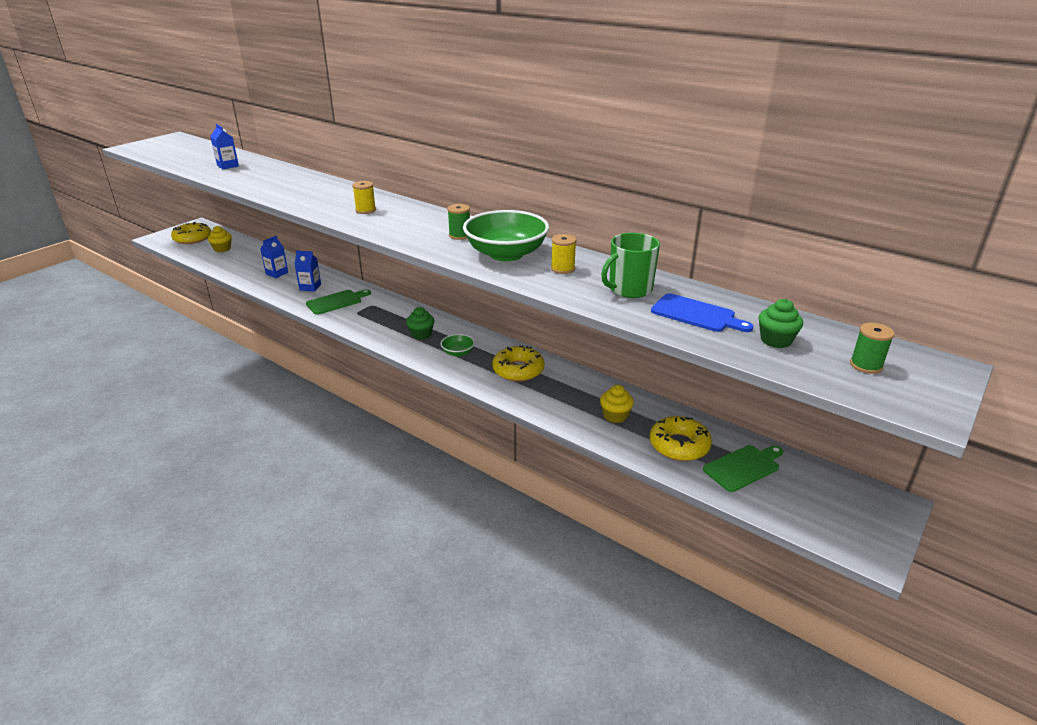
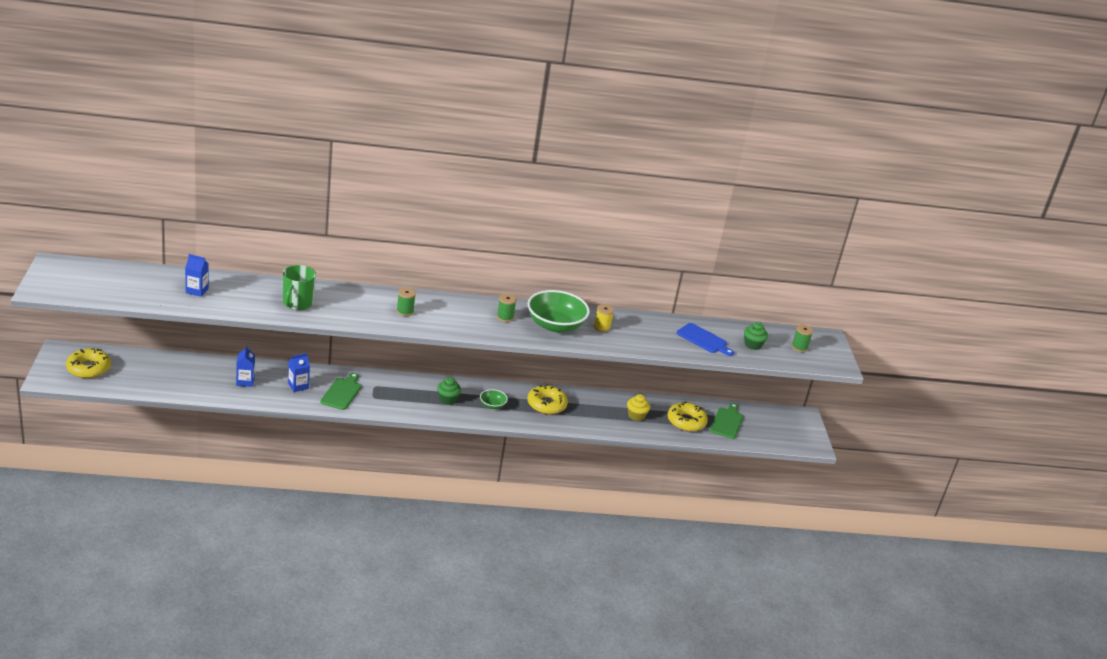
camera: 45 degrees left, 0 degrees up
yellow cupcake [208,226,232,252] -> none
yellow spool [352,181,376,214] -> green spool [397,288,416,316]
green mug [601,233,660,298] -> green mug moved to [283,265,316,310]
blue cutting board [651,293,753,332] -> blue cutting board turned 45 degrees clockwise [677,323,734,356]

